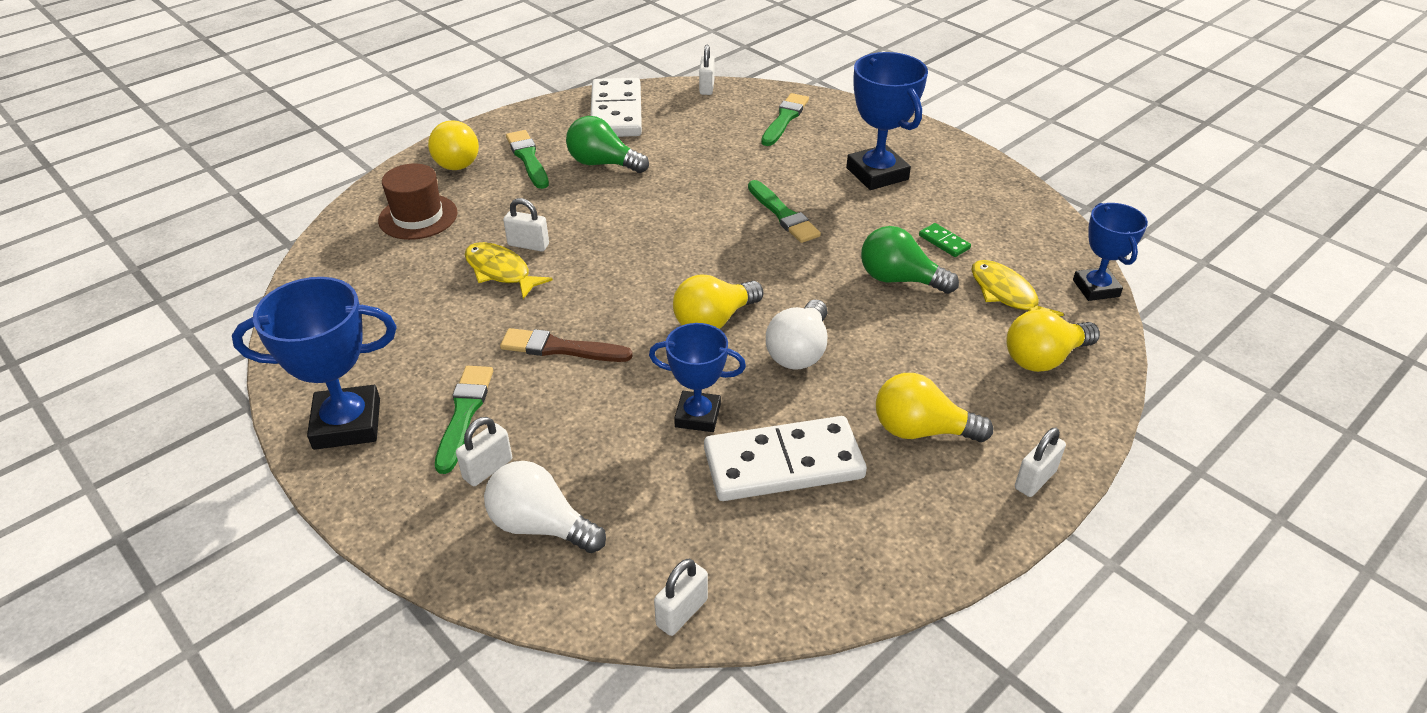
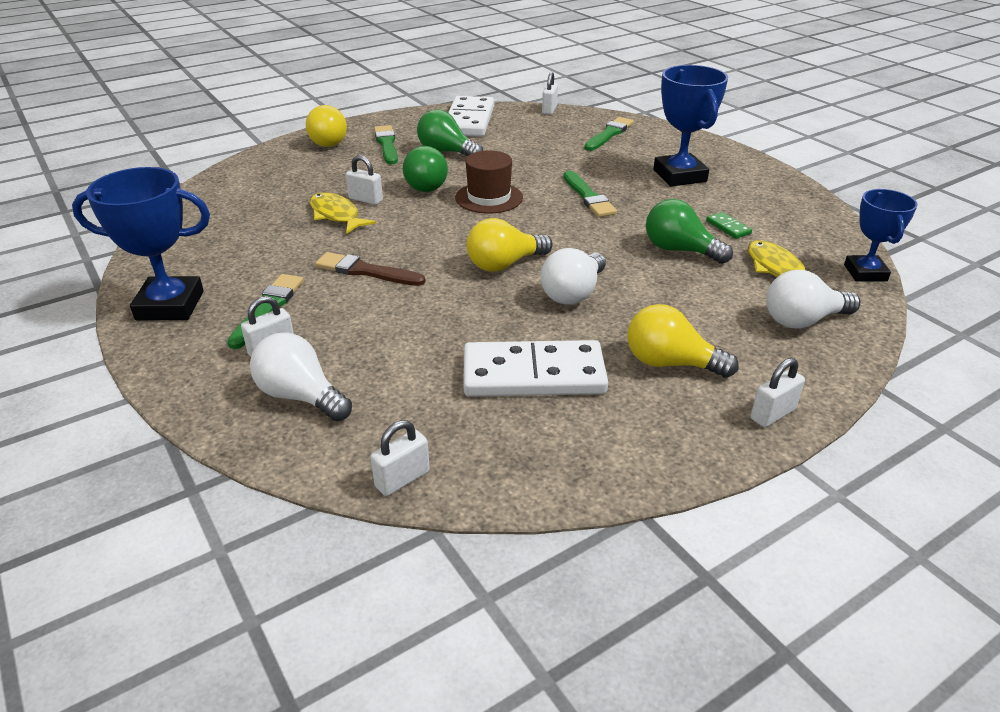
camera: 10 degrees right, 5 degrees down
brown hat [378,164,457,240] -> brown hat moved to [455,151,523,214]
blue trophy [649,323,746,432] -> none
yellow light bulb [1006,309,1100,372] -> white light bulb [766,270,860,329]
none -> green light bulb [403,146,448,192]

